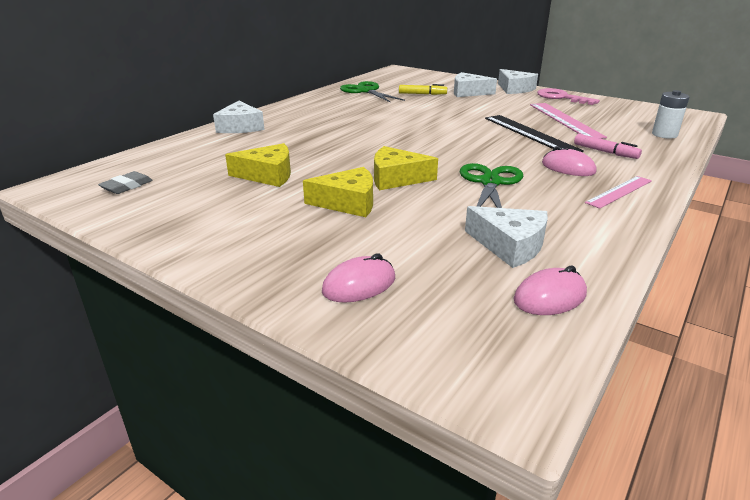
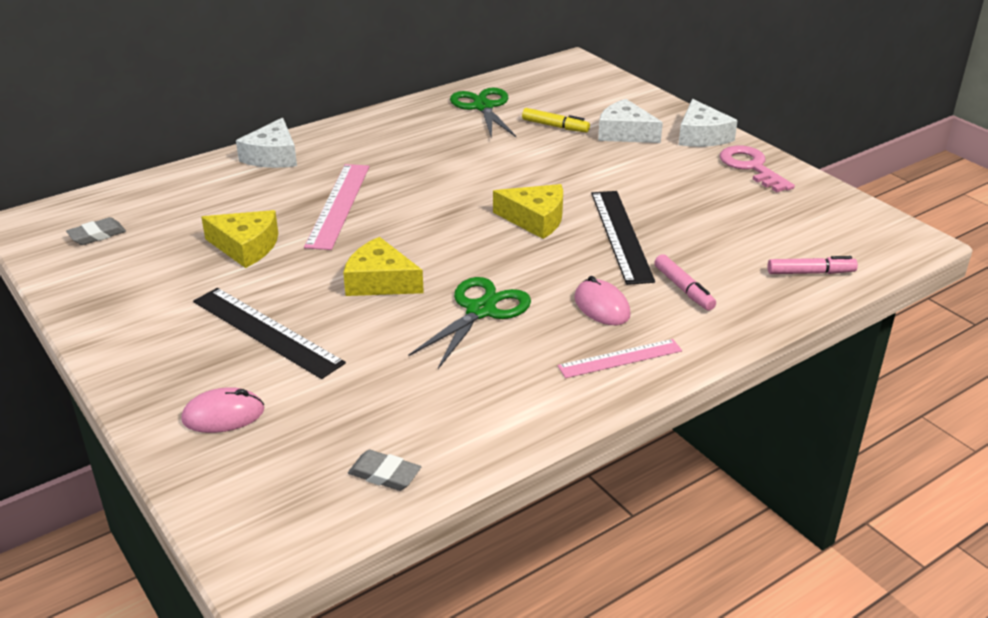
camera: 20 degrees right, 5 degrees up
yellow cheese [303,167,373,217] -> yellow cheese moved to [493,184,563,239]
white cheese [465,206,548,268] -> none
pink mouse [513,266,587,315] -> grey eraser [348,450,421,491]
pink ruler [530,103,607,139] -> pink ruler moved to [304,164,369,250]
white battery [652,90,689,139] -> pink marker [767,256,858,274]
none -> black ruler [193,288,346,379]

